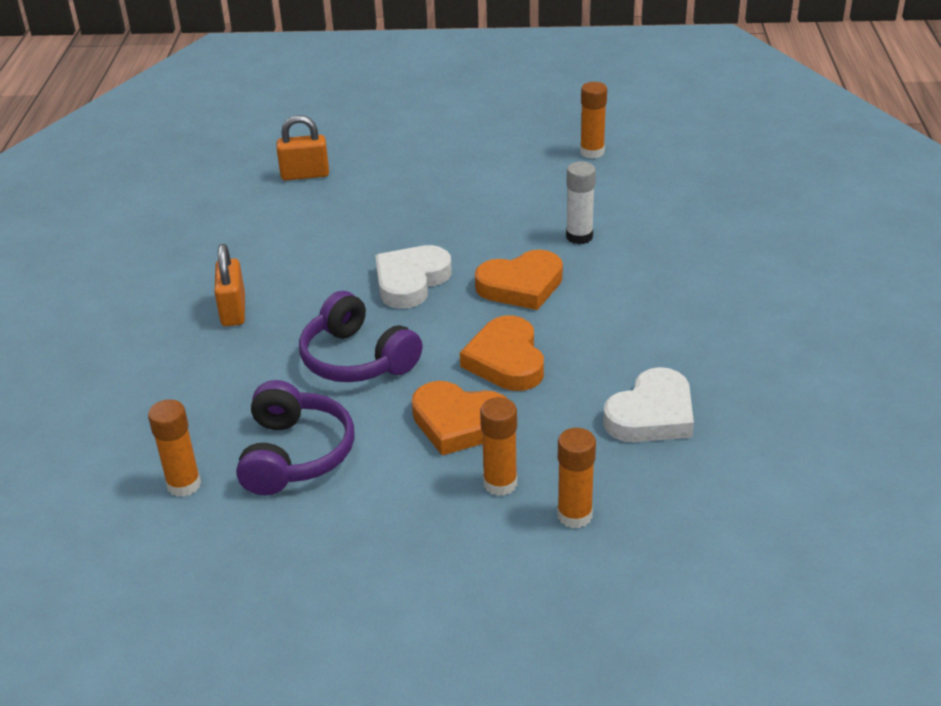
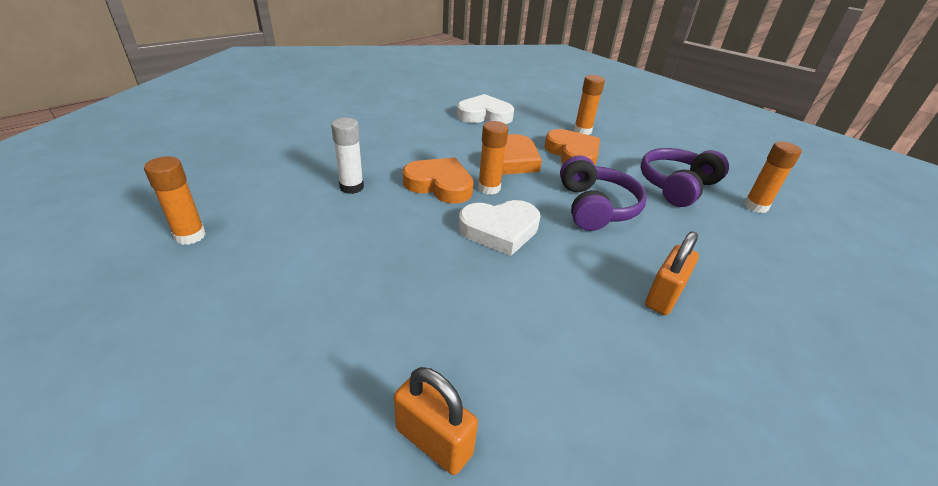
camera: 140 degrees left, 0 degrees up
orange glue stick [557,428,596,528] -> orange glue stick moved to [478,121,508,195]

